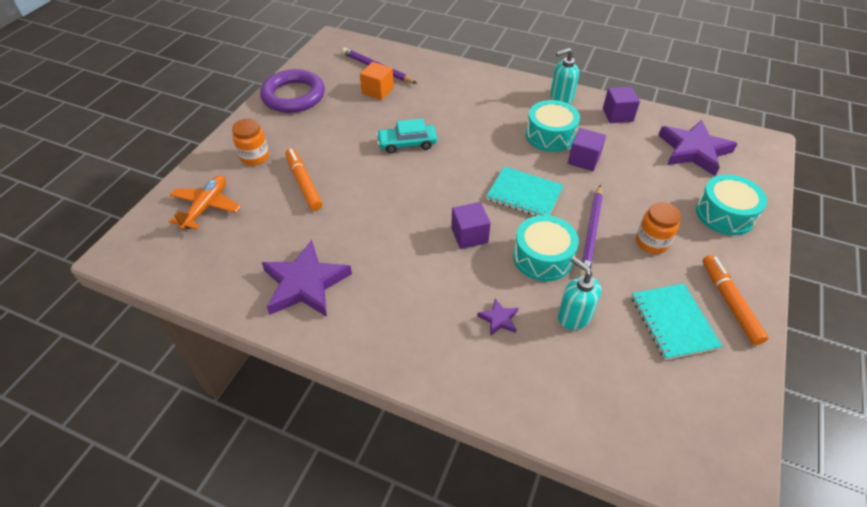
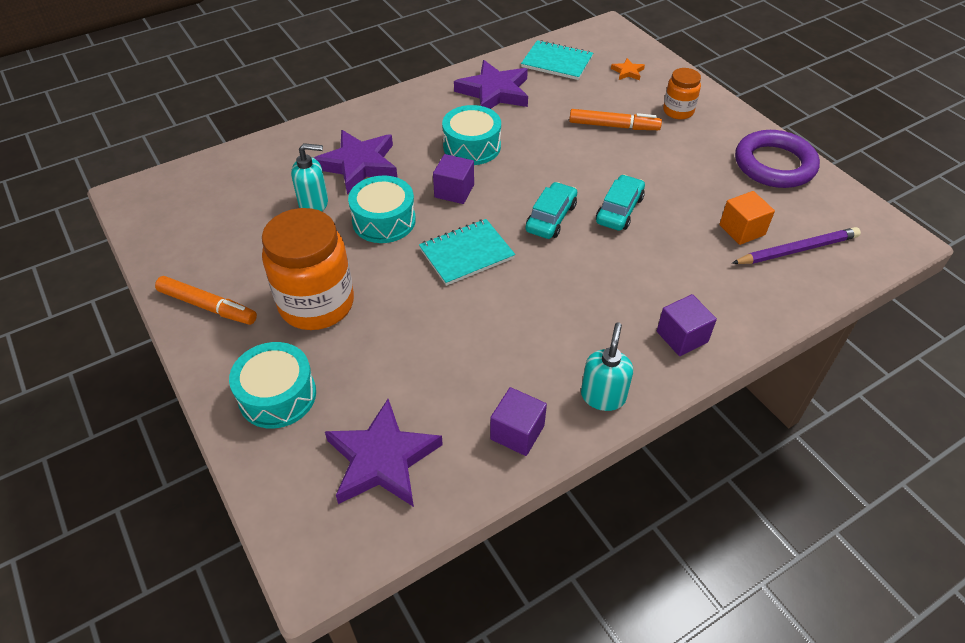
camera: 125 degrees right, 0 degrees up
orange plane [169,175,241,230] -> orange star [611,58,645,80]
purple star [477,299,518,336] -> purple star [314,130,398,194], size x2.25
turquoise drum [526,100,580,152] -> turquoise drum moved to [442,105,501,165]
purple cube [568,128,606,171] -> purple cube moved to [657,294,717,356]
purple pencil [580,185,603,276] -> none
turquoise notebook [631,284,723,360] -> turquoise notebook moved to [521,40,593,80]
orange jar [636,202,681,254] -> orange jar [262,208,354,330], size x1.92
none -> turquoise car [526,182,577,239]

